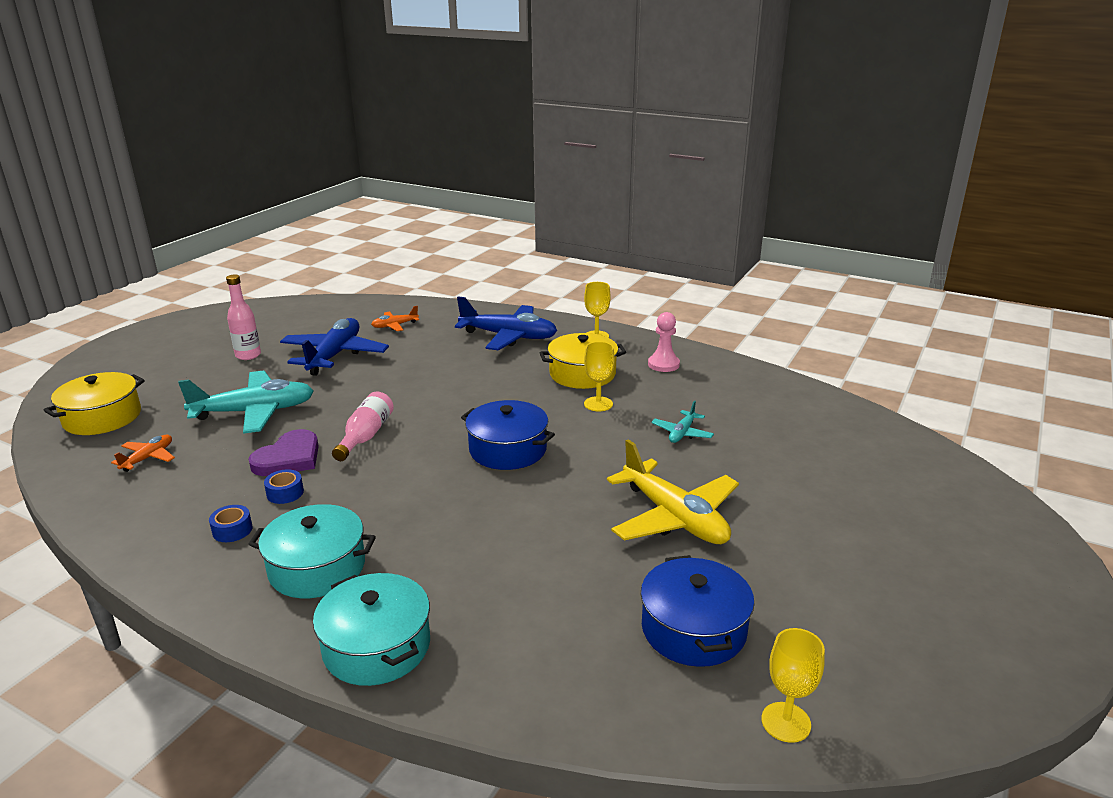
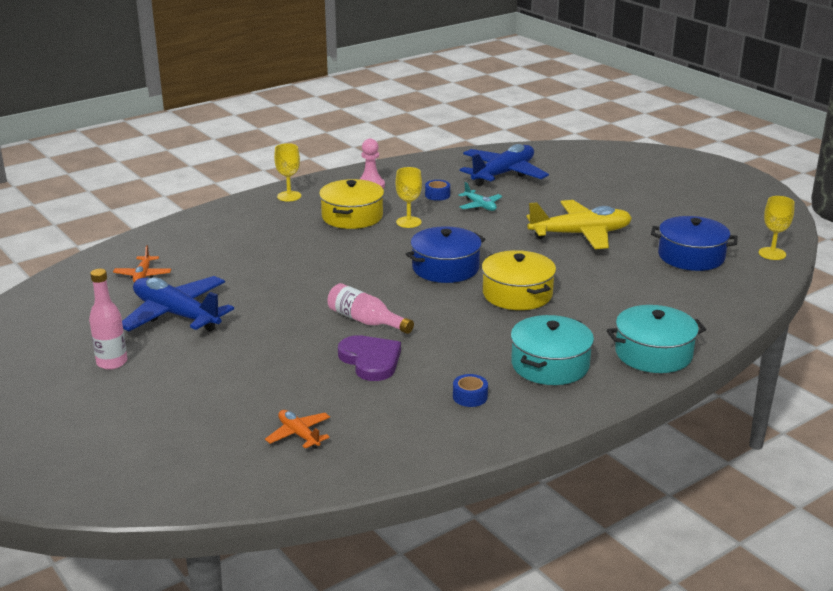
camera: 65 degrees left, 0 degrees up
yellow pot [44,372,145,435] -> yellow pot moved to [482,250,556,310]
turquoise plane [178,371,314,434] -> none
blue tape [264,469,304,504] -> blue tape moved to [425,180,450,201]
blue plane [455,297,557,350] -> blue plane moved to [460,144,549,186]

